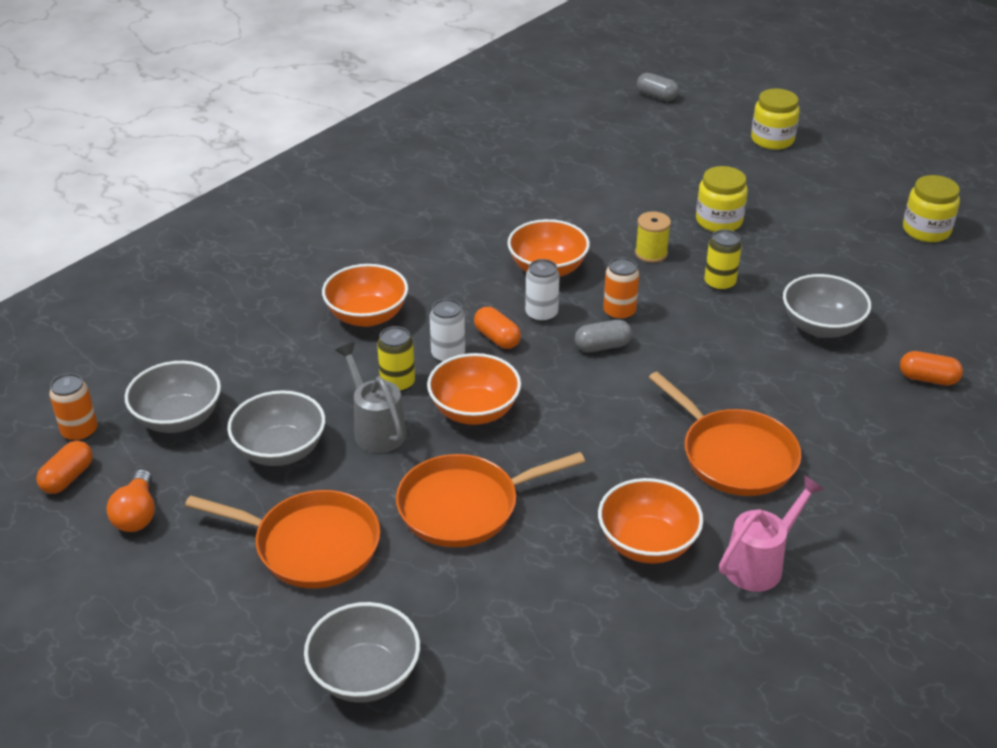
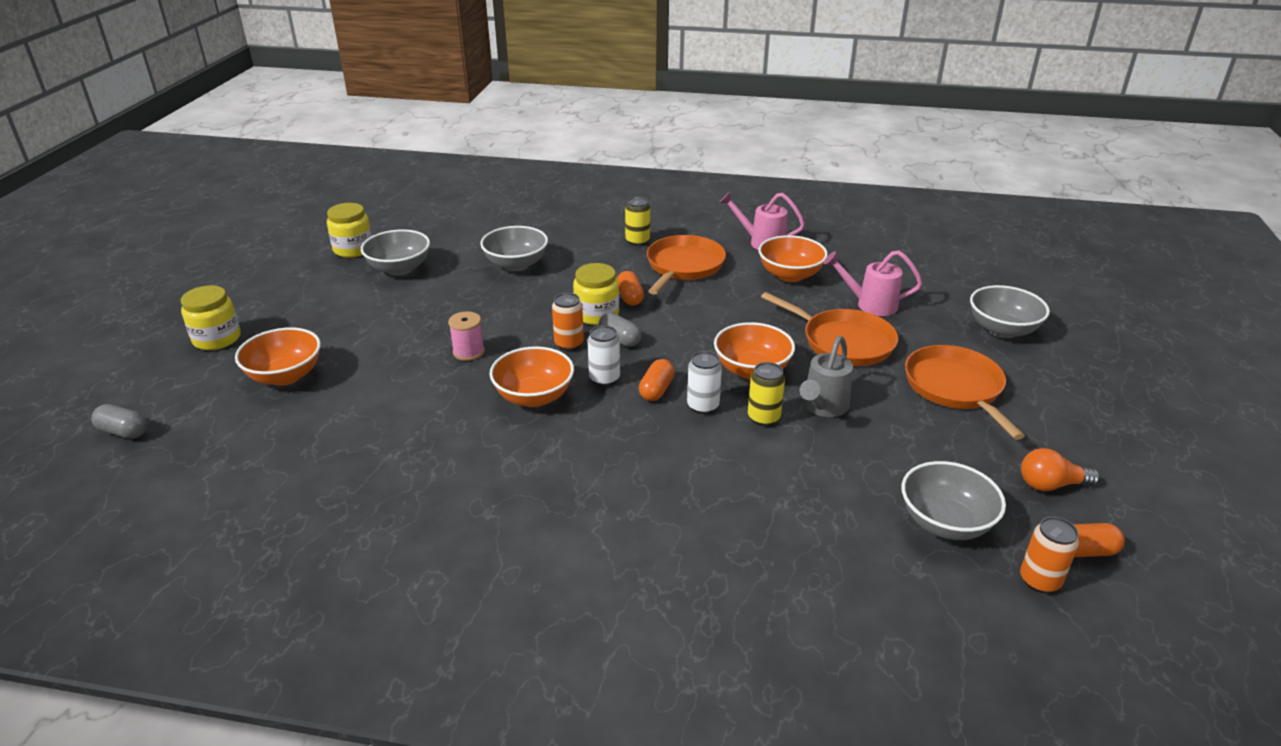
camera: 120 degrees left, 5 degrees down
orange light bulb [107,469,155,532] -> orange light bulb turned 150 degrees counterclockwise [1021,448,1100,491]
grey bowl [227,390,325,466] -> grey bowl moved to [361,229,430,275]
orange bowl [322,264,408,327] -> orange bowl moved to [235,327,321,386]
yellow spool [635,211,671,263] -> pink spool [448,311,485,361]
grey capsule [637,73,679,101] -> grey capsule turned 75 degrees counterclockwise [91,404,147,439]
yellow jar [696,166,748,232] -> yellow jar moved to [573,263,619,325]
yellow can [704,229,742,292] -> yellow can moved to [625,197,650,246]
orange capsule [900,351,963,385] -> orange capsule moved to [617,271,644,306]
none -> pink watering can [824,250,922,316]

